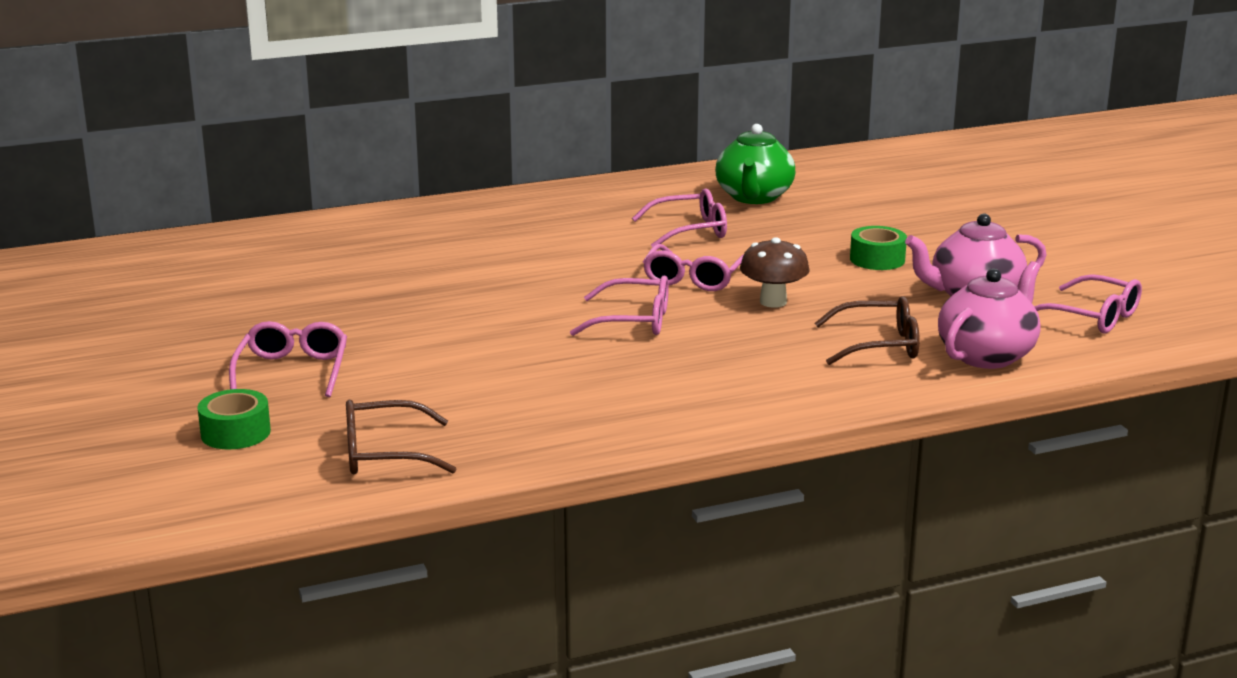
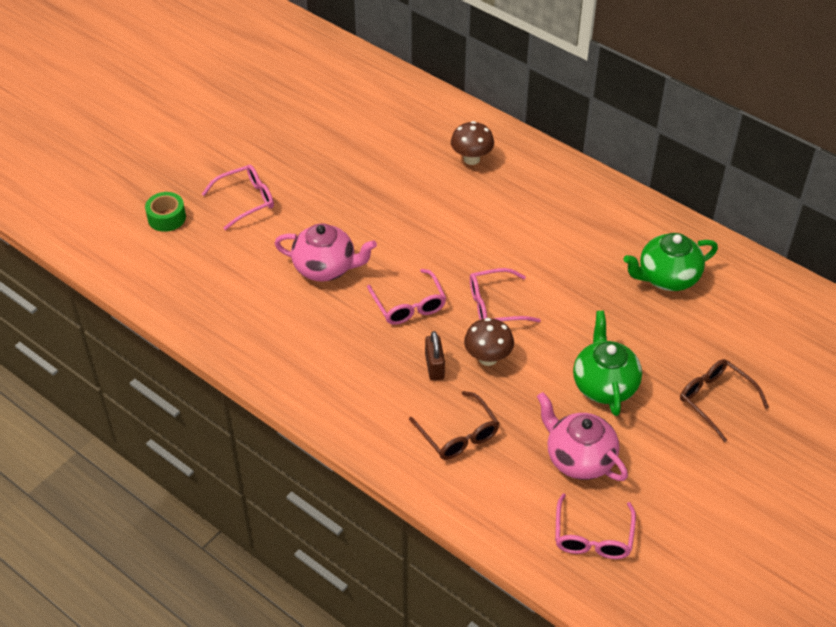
camera: 60 degrees right, 25 degrees up
brown glasses [346,400,456,474] -> brown glasses moved to [680,359,769,442]
pink glasses [632,188,727,247] -> none
green tape [850,226,907,270] -> green teapot [573,311,642,416]
pink teapot [938,261,1040,369] -> pink teapot moved to [274,223,377,282]
none -> brown padlock [425,331,445,381]
none -> brown mushroom [451,121,494,165]

